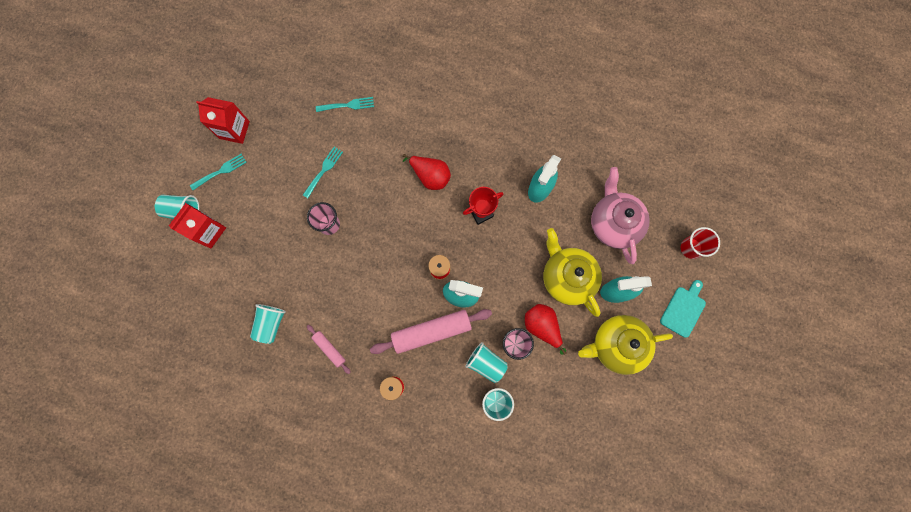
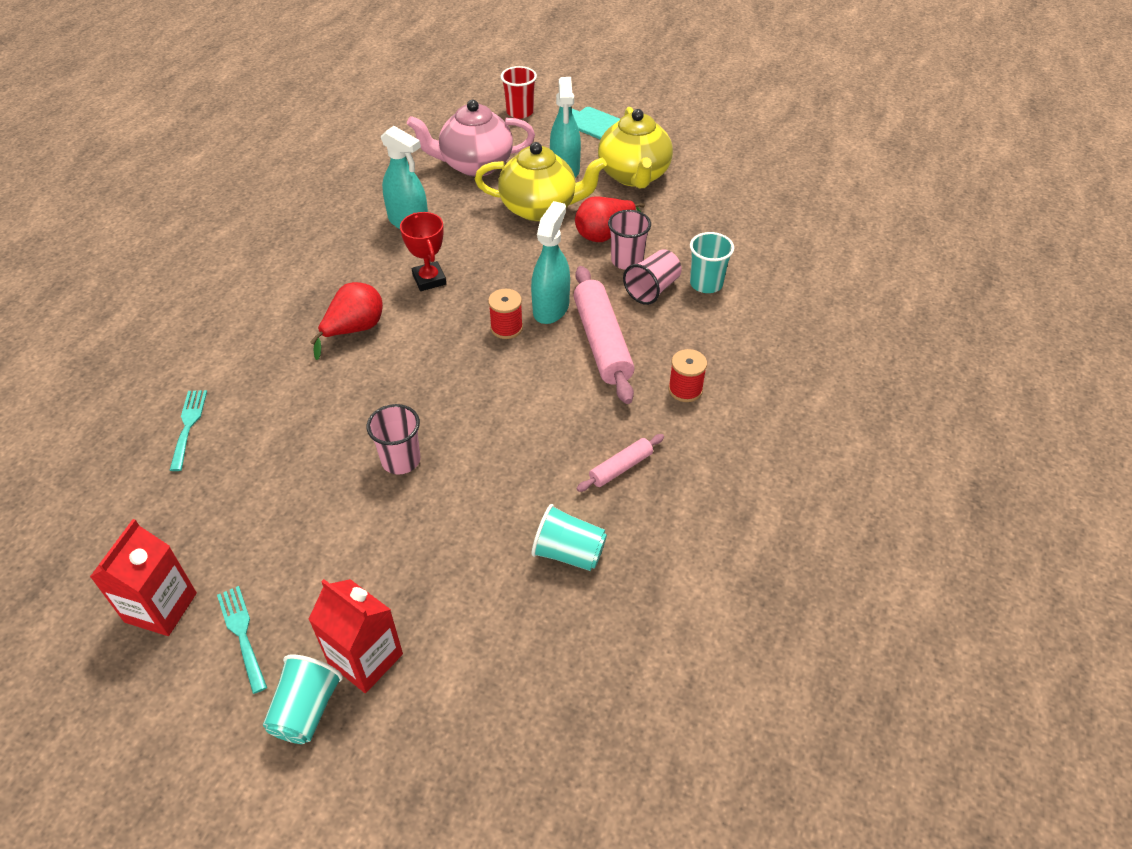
camera: 85 degrees left, 30 degrees down
turquoise fork [303,146,343,198] -> none
turquoise cup [465,342,508,383] -> pink cup [623,249,682,305]
yellow teapot [544,228,602,317] -> yellow teapot turned 150 degrees counterclockwise [475,142,607,221]

